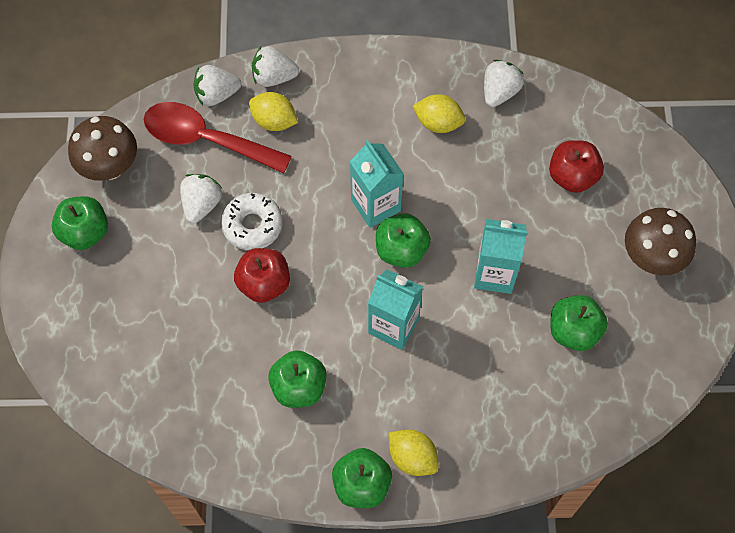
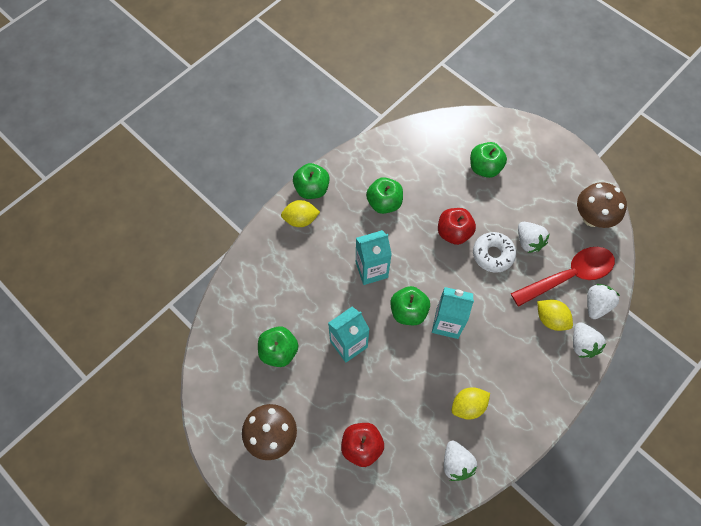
camera: 135 degrees right, 0 degrees up
green apple [52,196,108,250] -> green apple moved to [470,142,507,178]
yellow lemon [249,92,298,131] -> yellow lemon turned 60 degrees clockwise [537,300,573,331]
white strawberry [252,46,299,87] -> white strawberry turned 120 degrees clockwise [573,322,607,358]

